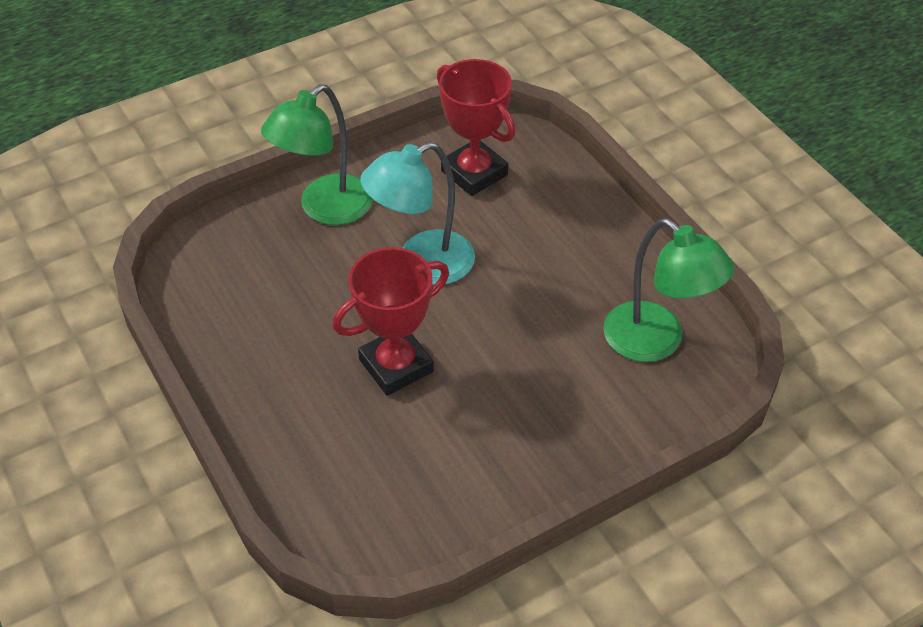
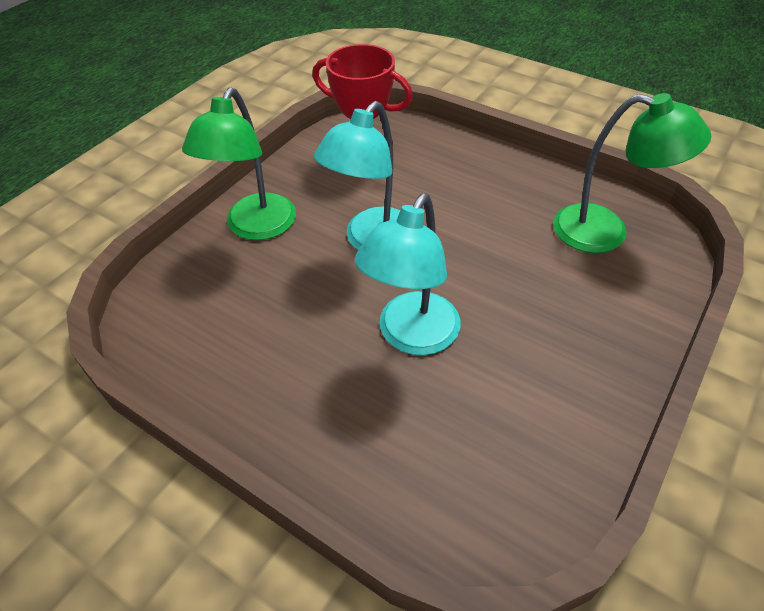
camera: 25 degrees left, 0 degrees up
red trophy [333,247,449,396] -> turquoise lamp [354,194,460,355]

